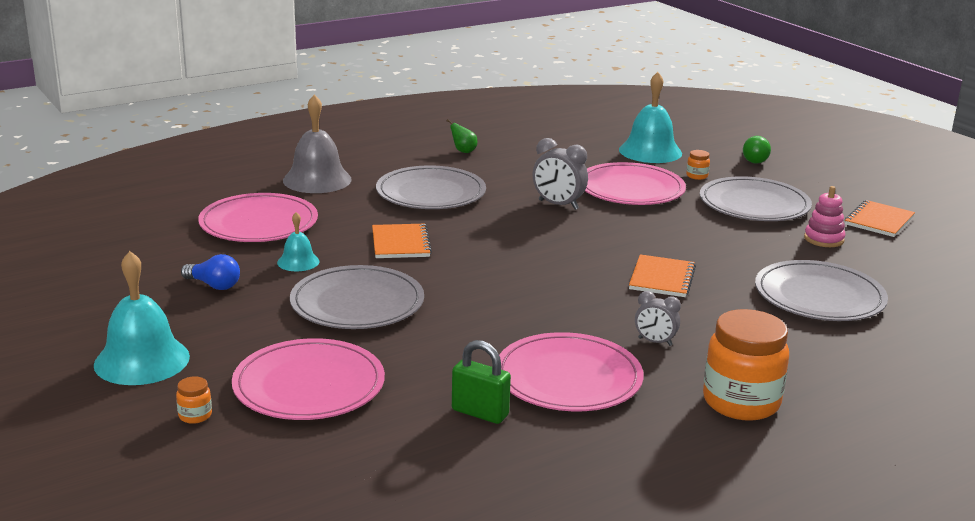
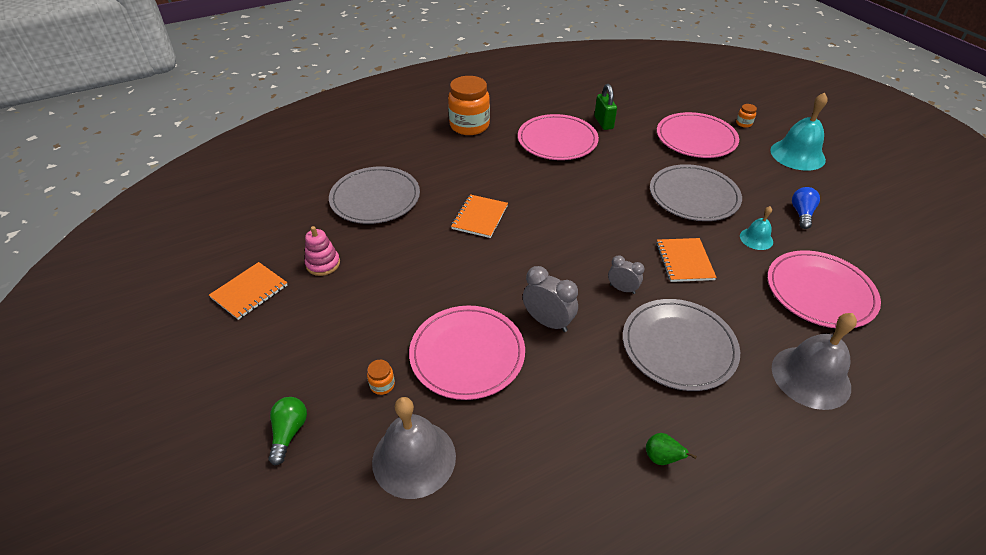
camera: 175 degrees left, 20 degrees up
blue light bulb [181,254,240,290] -> blue light bulb turned 75 degrees clockwise [792,187,820,229]
green padlock [452,340,511,424] -> green padlock turned 45 degrees clockwise [594,84,617,130]
turquoise bell [619,72,682,163] -> grey bell [372,397,456,499]
grey clock [635,291,681,346] -> grey clock moved to [608,255,644,294]
grey plate [700,176,812,221] -> none

